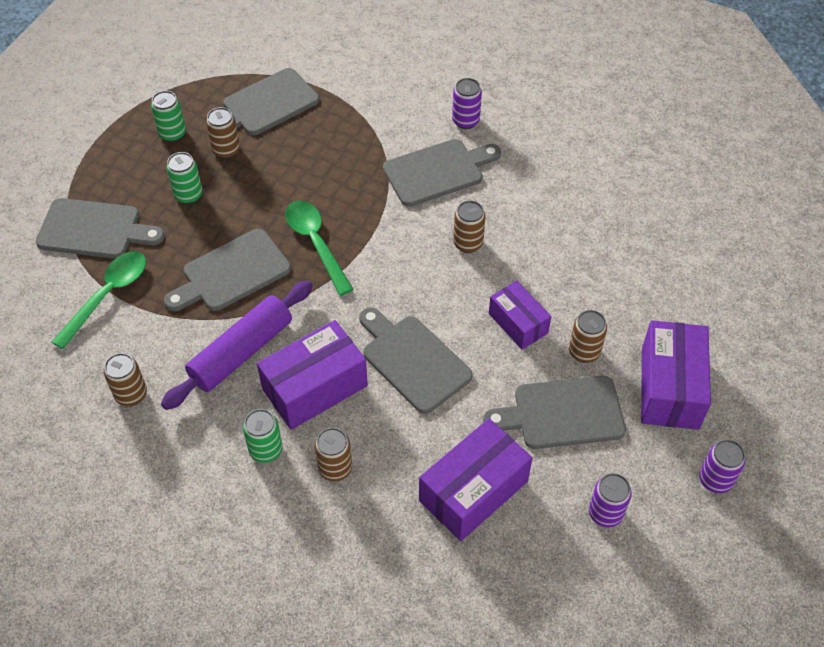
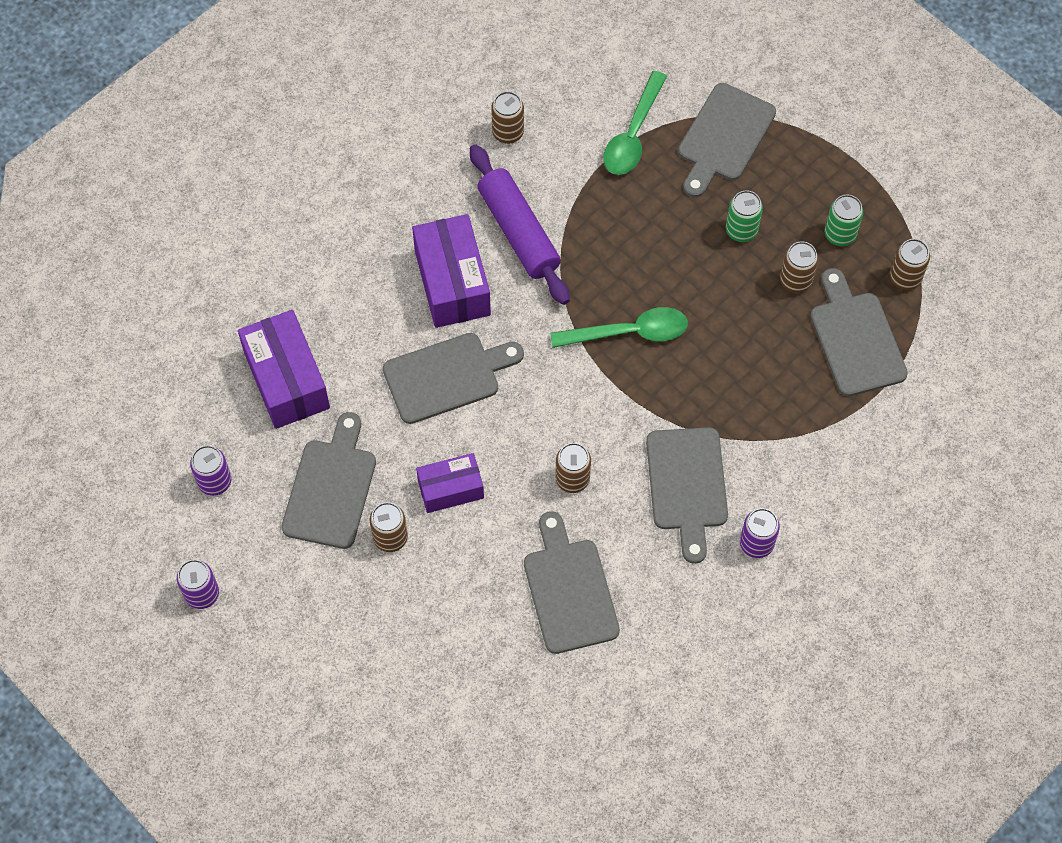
camera: 110 degrees right, 10 degrees up
green spoon [52,251,146,349] -> green spoon turned 60 degrees clockwise [603,71,667,175]
grey cutting board [164,229,291,311] -> grey cutting board moved to [524,511,620,654]
green can [243,409,283,463] -> none
brown can [315,428,352,481] -> brown can moved to [890,239,930,290]
purple box [641,321,711,430] -> none

